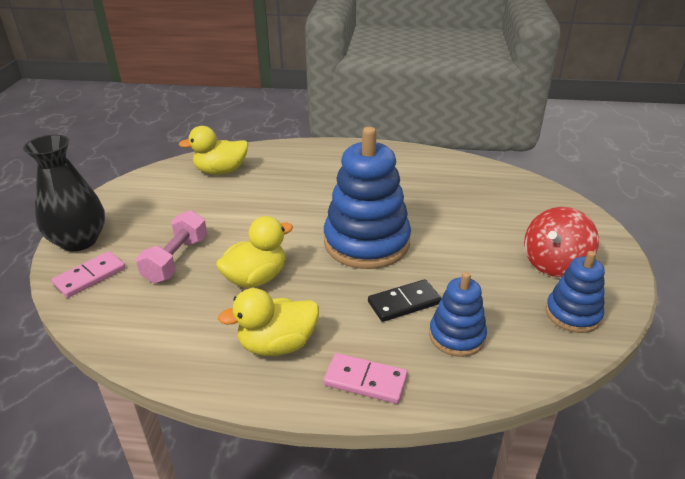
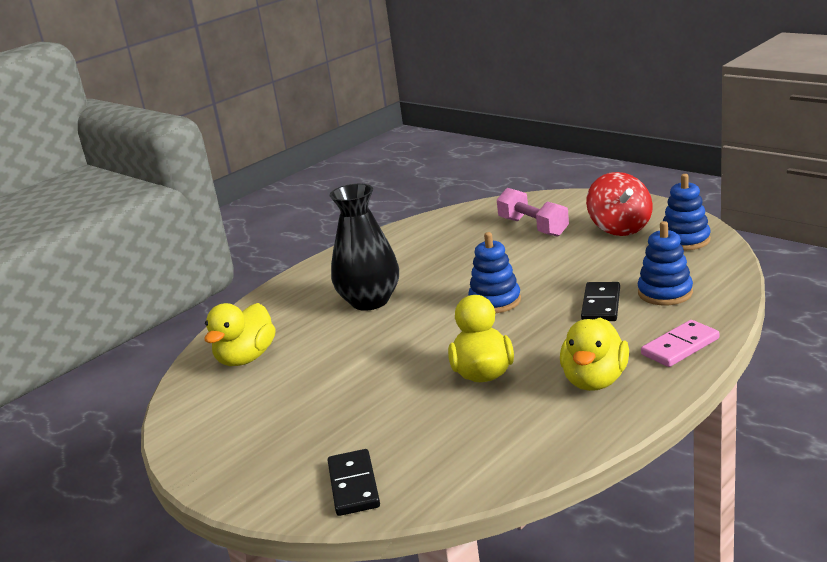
camera: 50 degrees left, 10 degrees down
black vase [23,134,105,252] -> black vase moved to [330,184,399,311]
pink domino [52,251,125,298] -> black domino [328,449,380,516]
pink dumbbell [136,210,207,283] -> pink dumbbell moved to [497,188,569,237]
blue stacking toy [324,127,411,269] -> blue stacking toy [468,232,521,313], size x0.54

